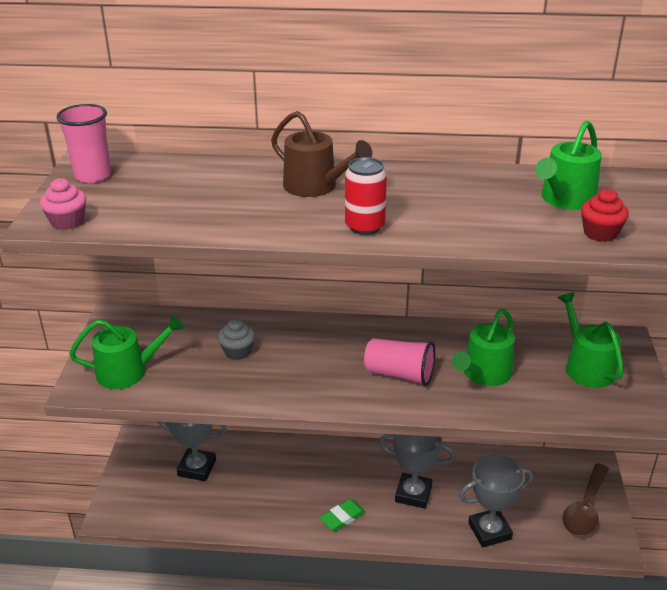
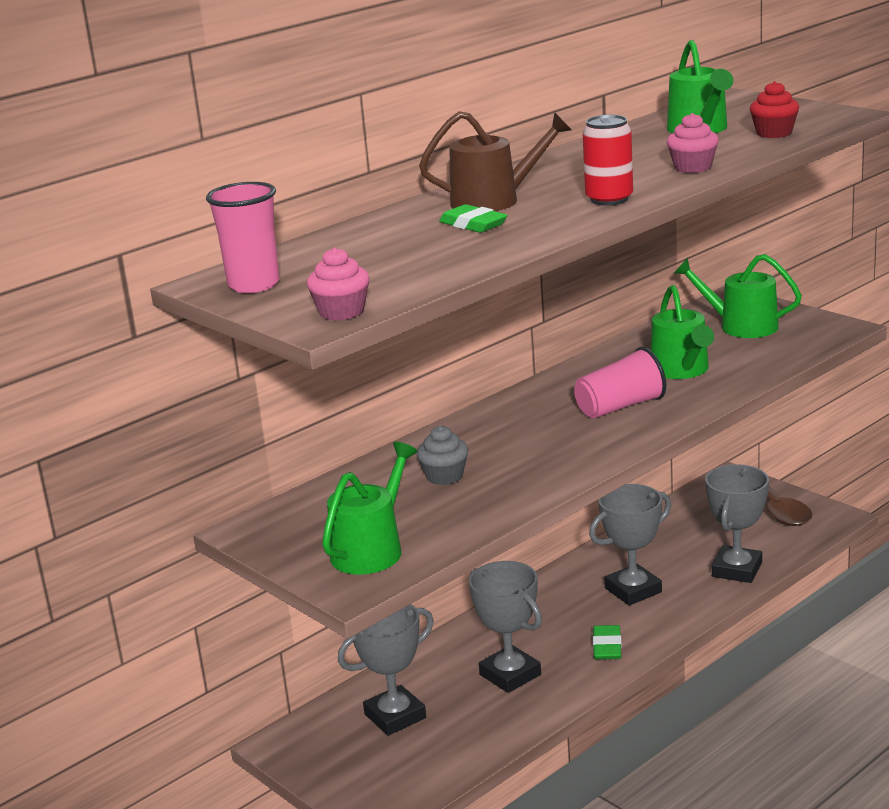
camera: 45 degrees left, 10 degrees down
none -> green eraser [439,204,508,233]
none -> grey trophy [469,561,542,693]
none -> pink cupcake [667,113,719,173]

